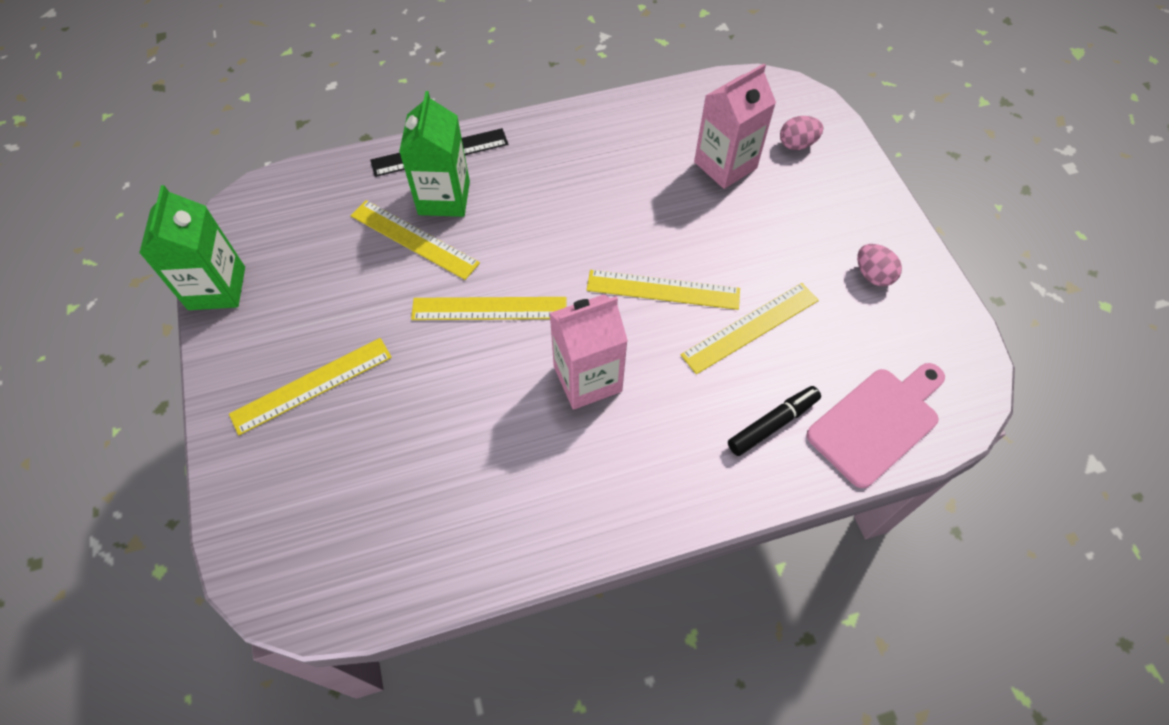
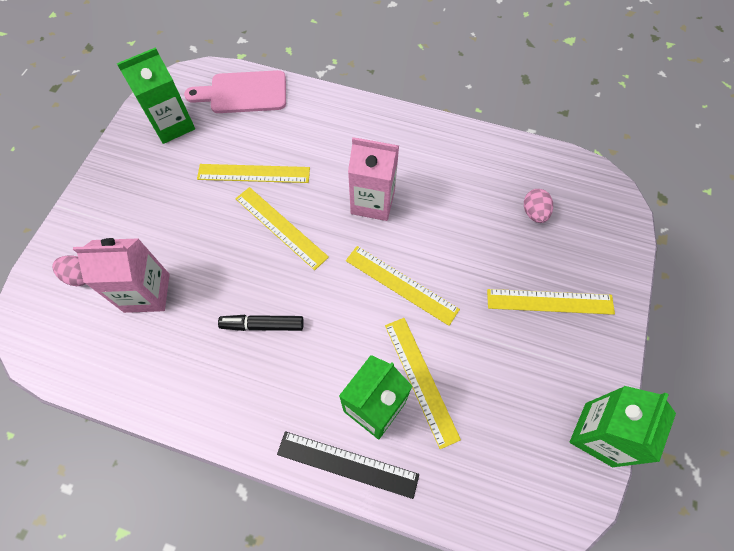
camera: 145 degrees left, 5 degrees up
black marker [728,386,821,456] -> black marker moved to [218,315,304,331]
pink egg [857,244,902,286] -> pink egg moved to [524,189,553,223]
none -> green carton [117,47,195,144]

